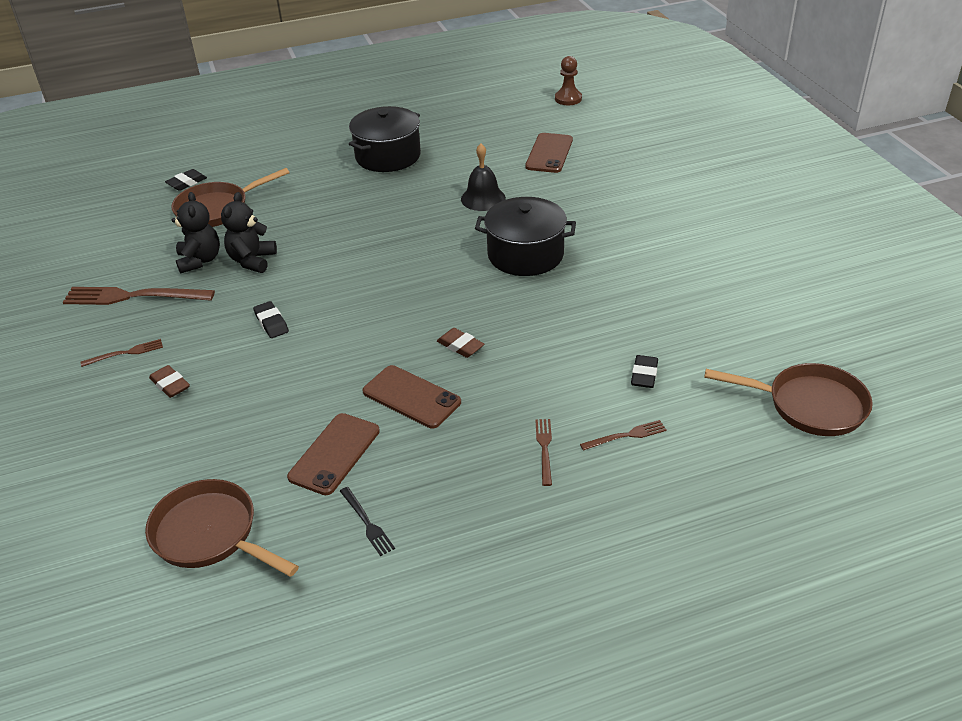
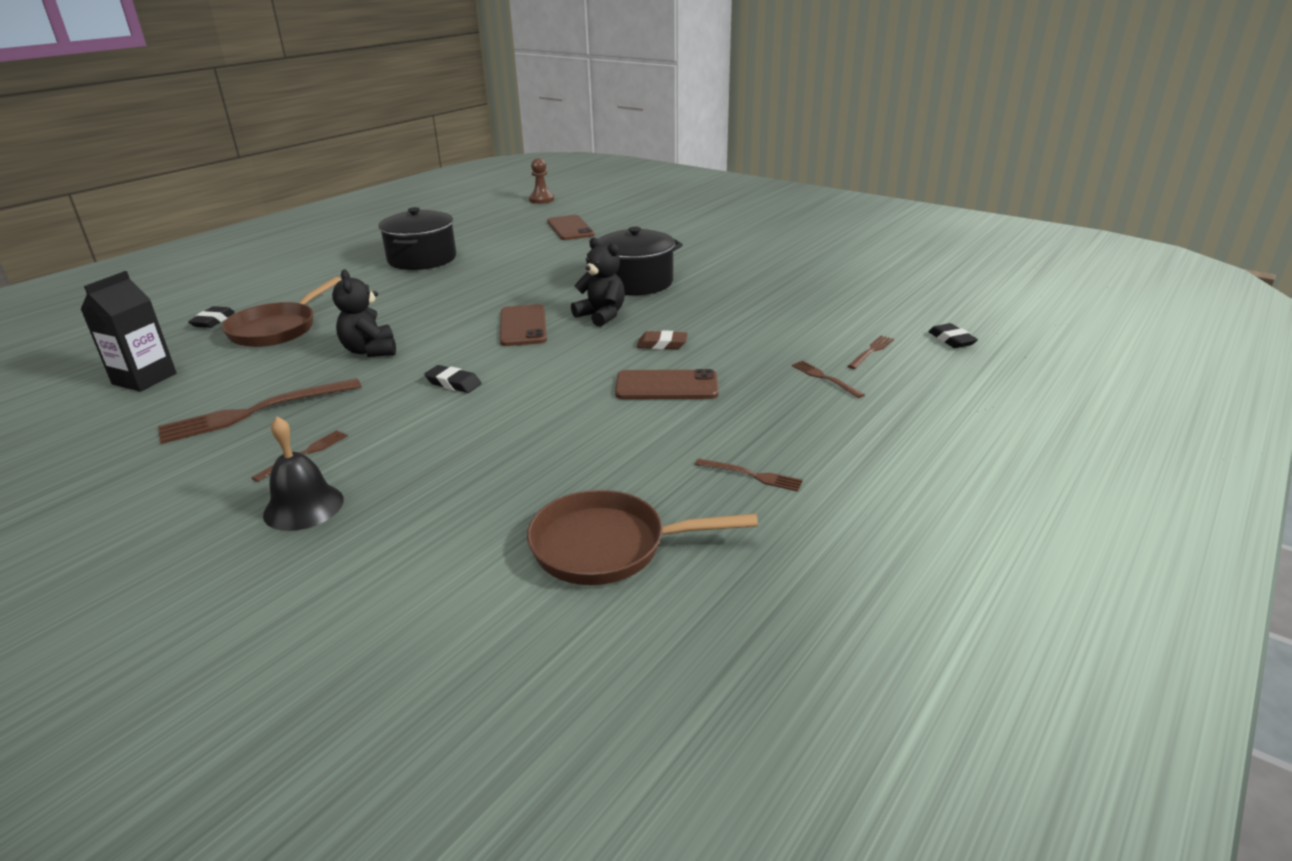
camera: 35 degrees left, 10 degrees down
brown eraser [149,365,190,398] -> none
black teddy bear [172,192,220,274] -> black teddy bear moved to [571,237,625,327]
brown phone [287,413,380,495] -> brown phone moved to [500,304,547,346]
black fork [340,487,395,556] -> brown fork [695,458,803,491]
black bell [461,144,506,211] -> black bell moved to [263,417,344,531]
black eraser [631,355,658,388] -> black eraser moved to [928,323,978,348]
brown pan [704,363,873,436] -> none
none -> black carton [81,271,177,392]

